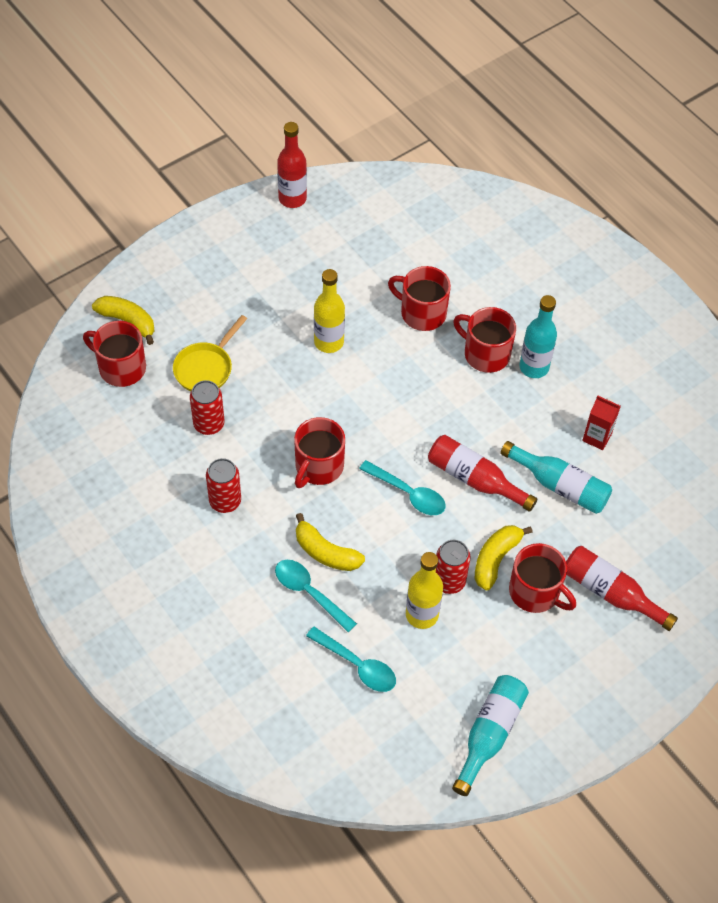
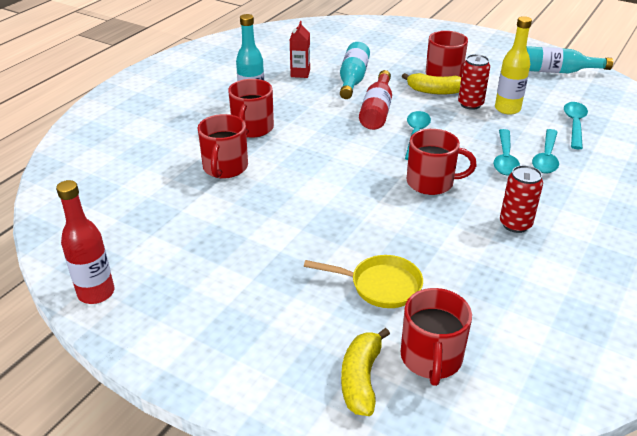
camera: 110 degrees left, 20 degrees down
red can [190,380,225,435] -> none
yellow banana [296,513,365,571] -> turquoise spoon [494,129,520,175]
yellow bottle [314,269,345,353] -> none
red bottle [566,546,678,631] -> none

